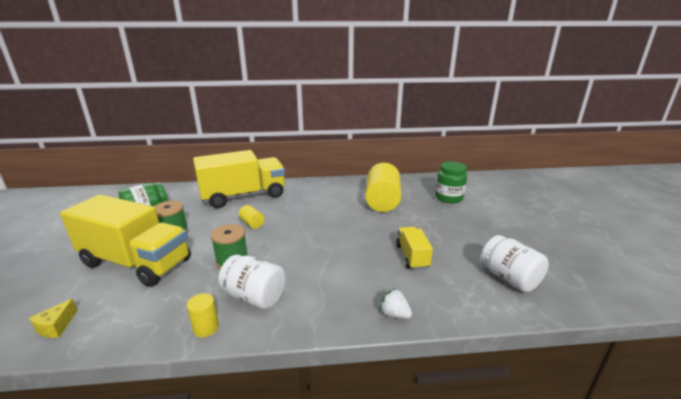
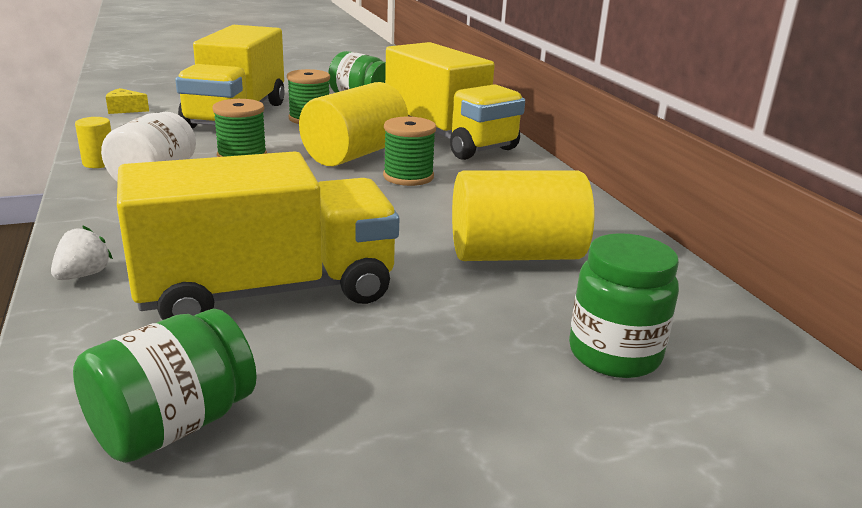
camera: 75 degrees right, 0 degrees up
yellow cylinder [239,205,264,229] -> yellow cylinder [299,82,408,166], size x2.25
yellow truck [396,227,433,270] -> yellow truck [117,152,399,320], size x2.11
white jar [481,235,549,292] -> green jar [73,309,257,463]
none -> green spool [383,117,436,186]

